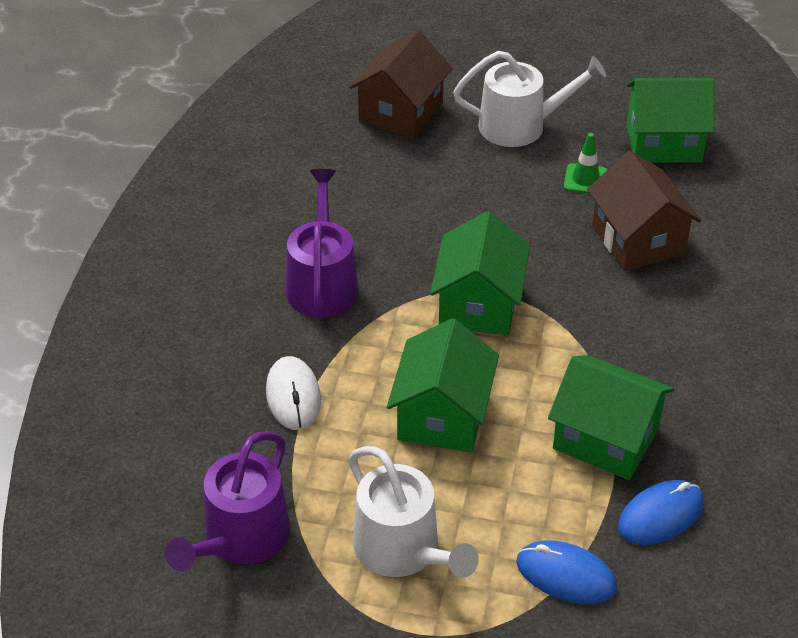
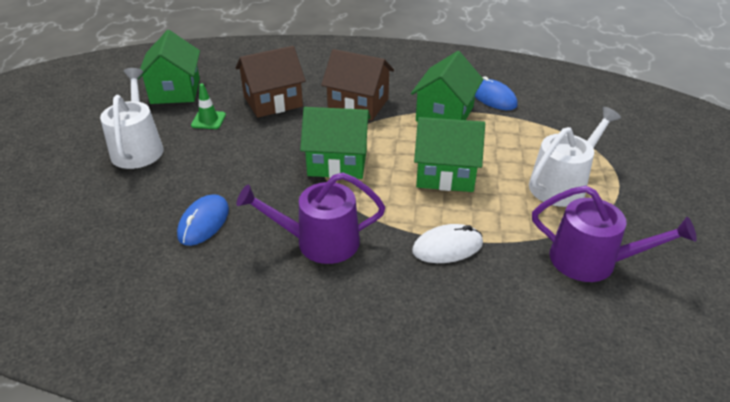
camera: 95 degrees left, 5 degrees down
brown house [349,29,452,139] -> brown house moved to [321,49,394,121]
blue mouse [516,540,617,604] -> blue mouse moved to [177,194,229,246]

